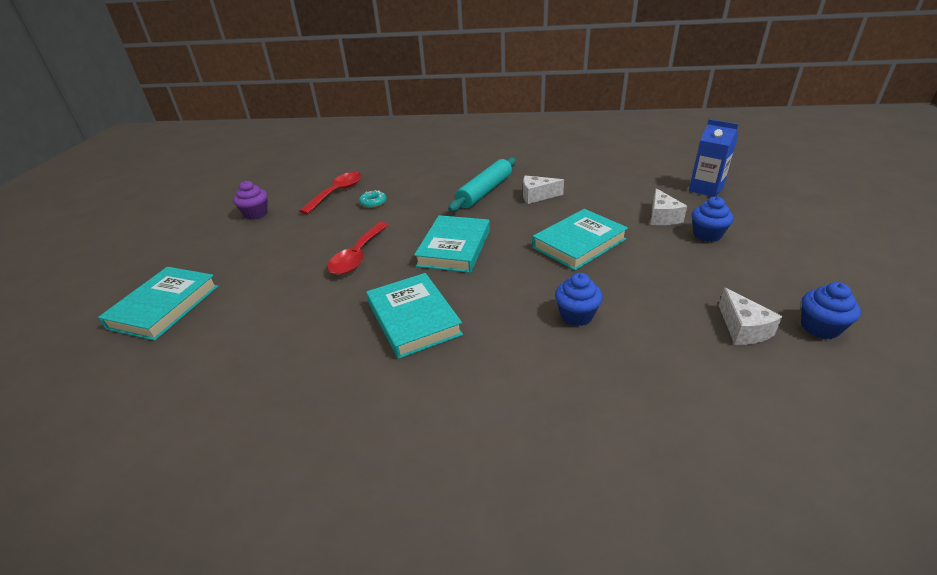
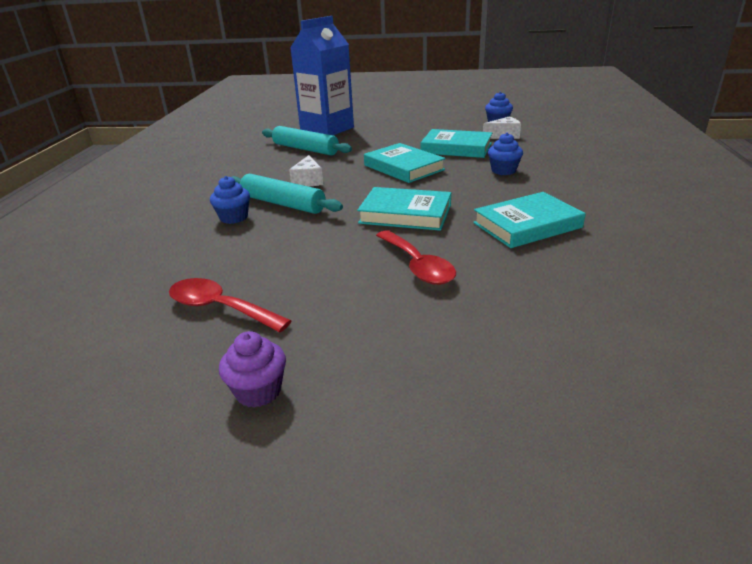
camera: 90 degrees left, 5 degrees down
turquoise book [98,267,218,341] -> turquoise book moved to [421,129,492,158]
red spoon [327,222,388,275] -> red spoon turned 45 degrees clockwise [376,230,456,285]
turquoise donut [359,190,387,208] -> none
white cheese [650,188,687,225] -> none
blue carton [689,119,739,197] -> blue carton [290,16,354,135], size x1.81
blue cupcake [692,196,733,242] -> blue cupcake moved to [210,176,250,224]
none -> turquoise rolling pin [262,126,352,155]

